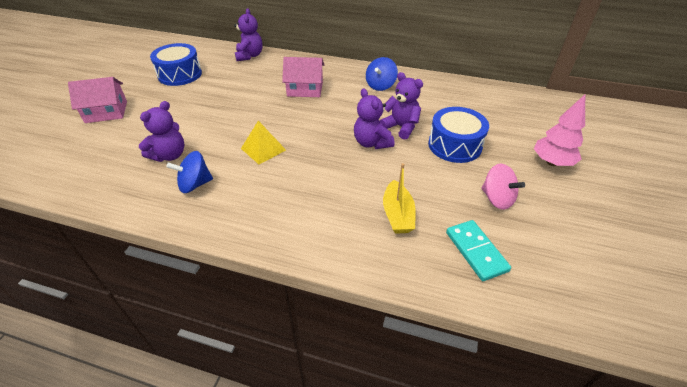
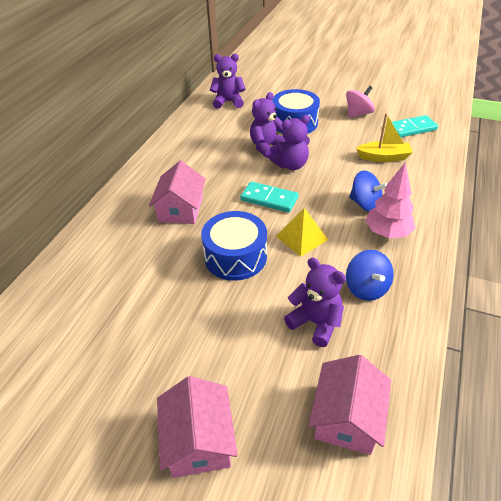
camera: 85 degrees left, 0 degrees up
blue drum [150,43,202,86] -> blue drum moved to [201,211,267,281]
purple teddy bear [234,8,263,61] -> purple teddy bear moved to [210,54,246,109]
blue spinning top [366,57,398,91] -> blue spinning top moved to [349,171,387,212]
pink tree [534,95,585,166] -> pink tree moved to [365,162,415,238]
none -> turquoise domino [240,181,299,213]
none -> pink house [309,355,391,455]

